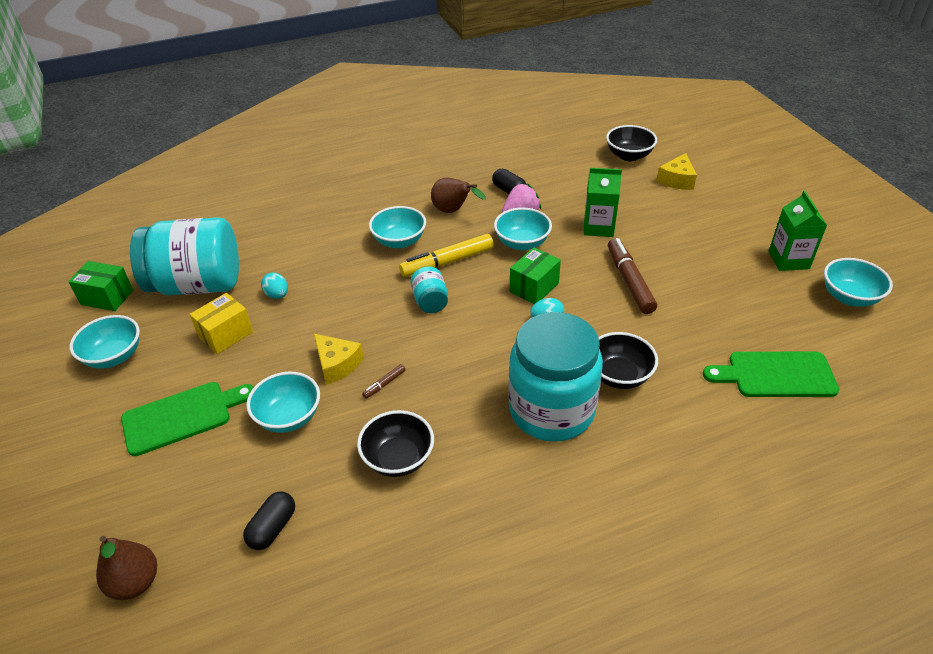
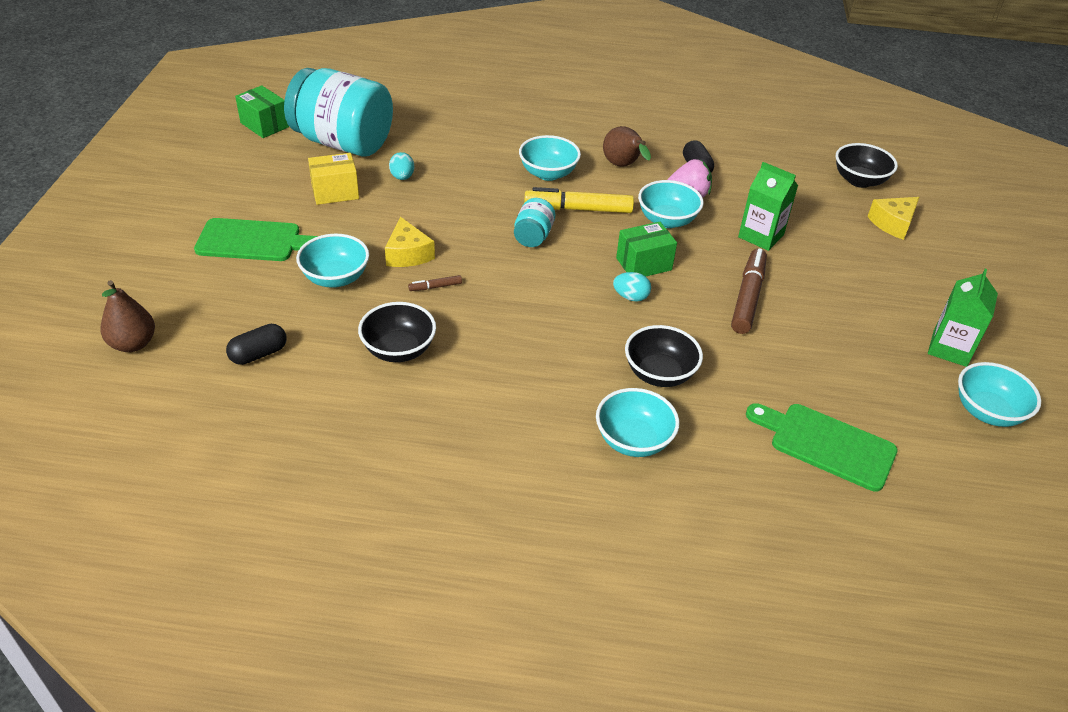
camera: 25 degrees right, 0 degrees up
turquoise bowl [70,315,140,369] -> turquoise bowl moved to [596,388,679,457]
turquoise jar [508,312,603,442] -> none

